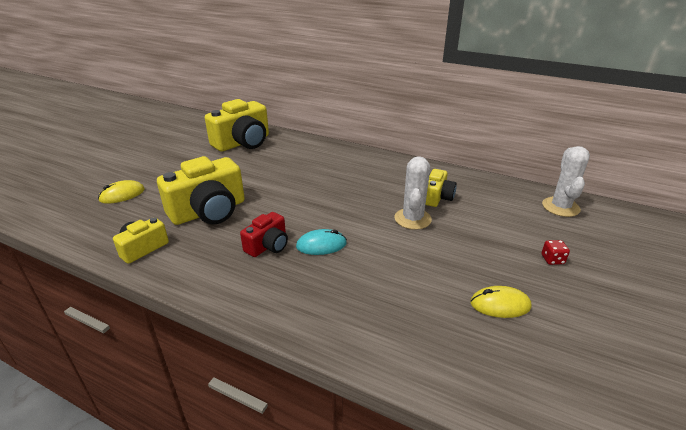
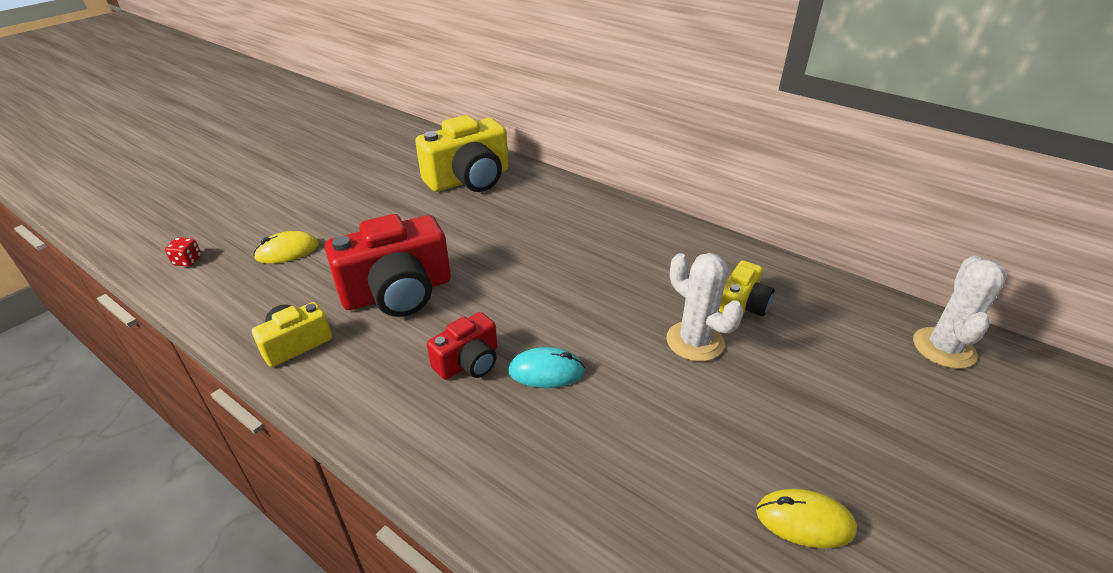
camera: 10 degrees right, 5 degrees up
yellow camera [157,156,245,225] -> red camera [325,214,451,317]
white cactus [394,156,432,230] -> white cactus turned 60 degrees counterclockwise [666,253,743,362]
red dice [542,240,570,265] -> red dice moved to [165,237,202,267]

